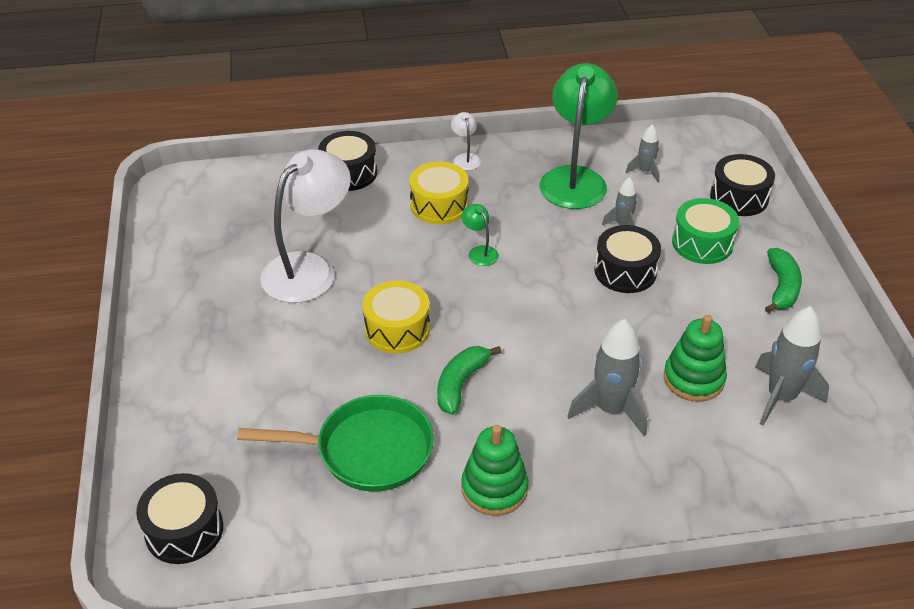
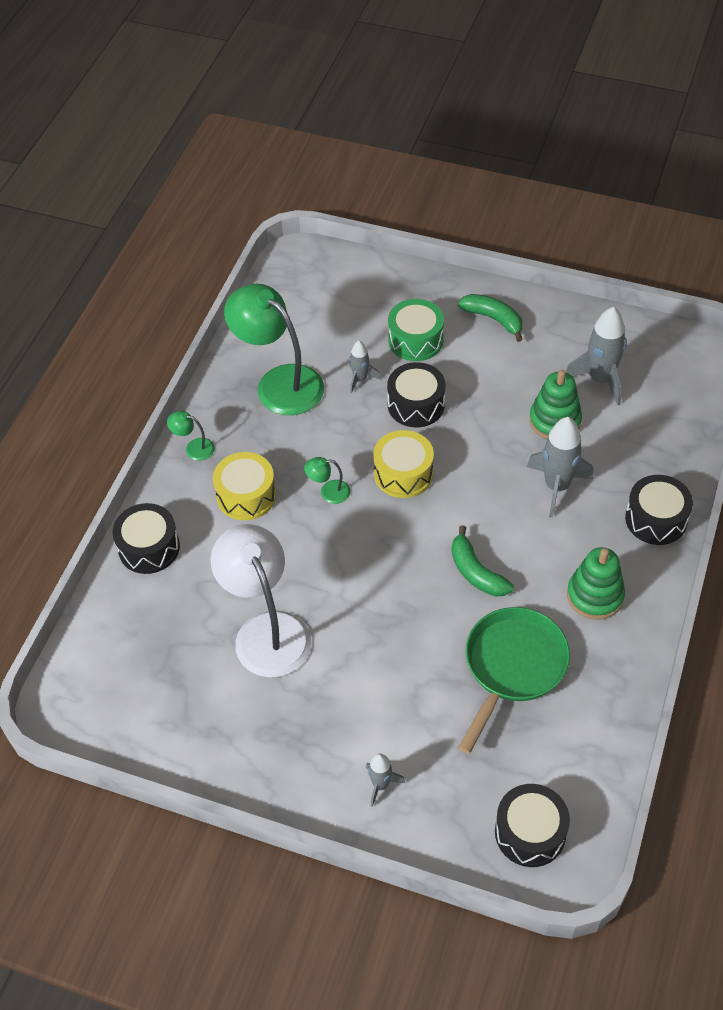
camera: 60 degrees left, 10 degrees up
yellow drum [363,280,430,354] -> yellow drum moved to [373,430,434,498]
white lamp [451,112,481,170] -> green lamp [167,411,215,461]
grey rocket [625,125,660,182] -> grey rocket moved to [366,753,405,807]
black drum [710,154,775,216] -> black drum moved to [625,475,693,545]

